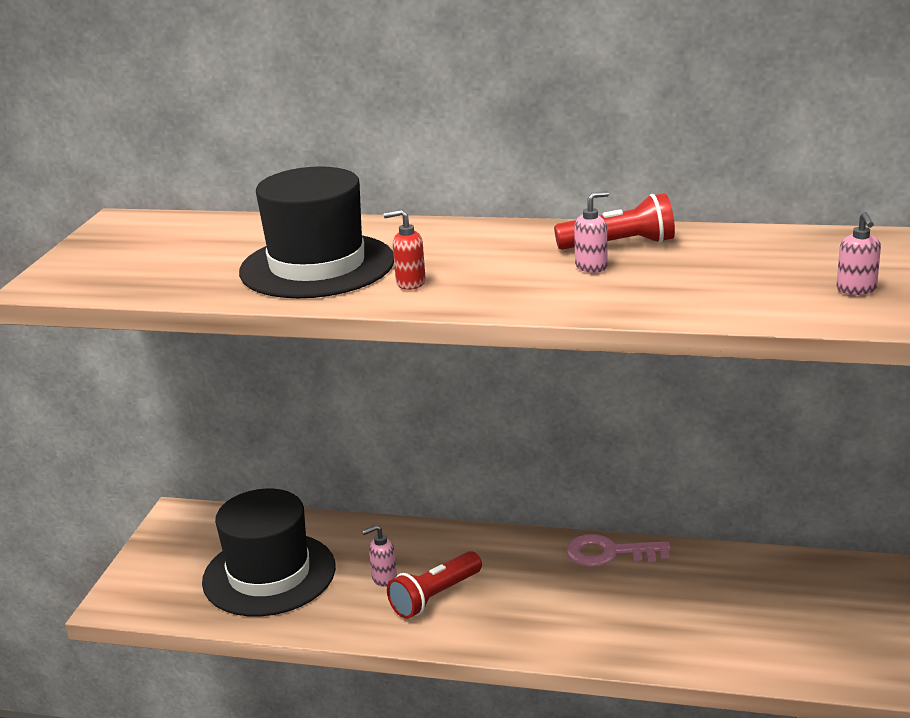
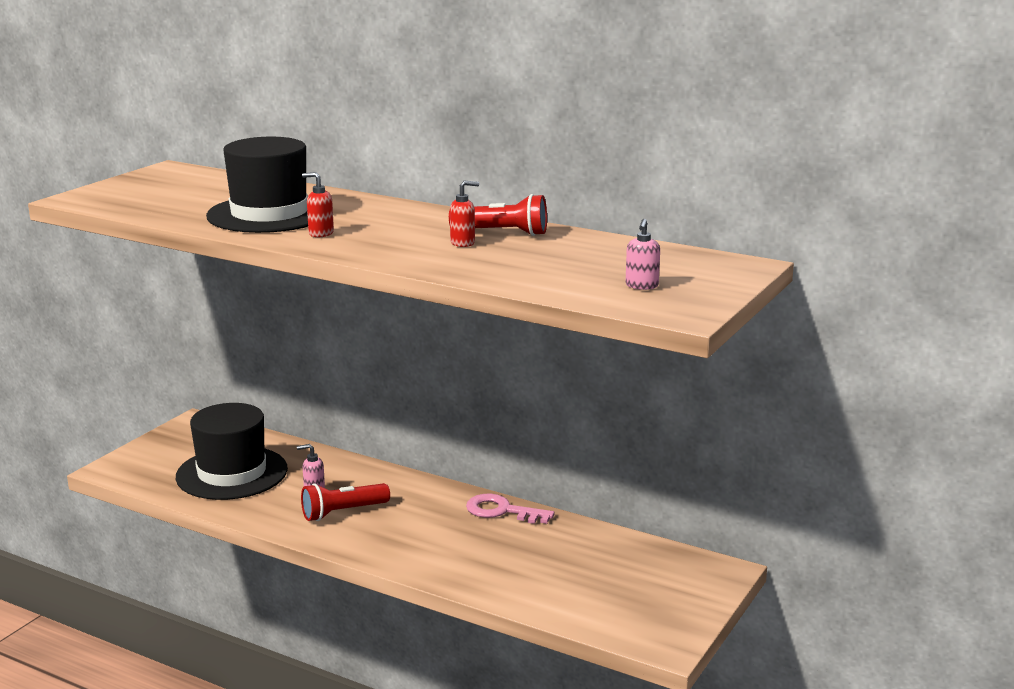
camera: 15 degrees right, 5 degrees down
pink soap dispenser [574,191,609,273] -> red soap dispenser [450,181,479,247]

